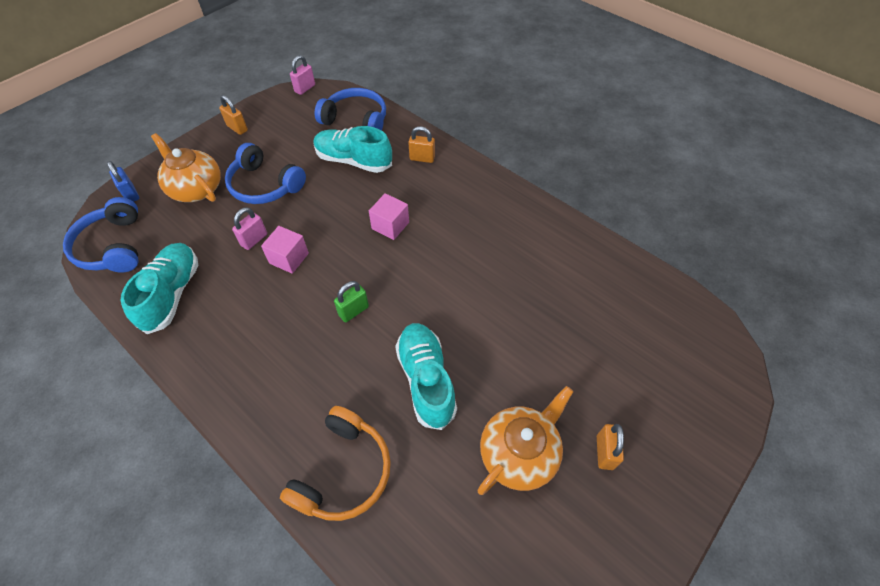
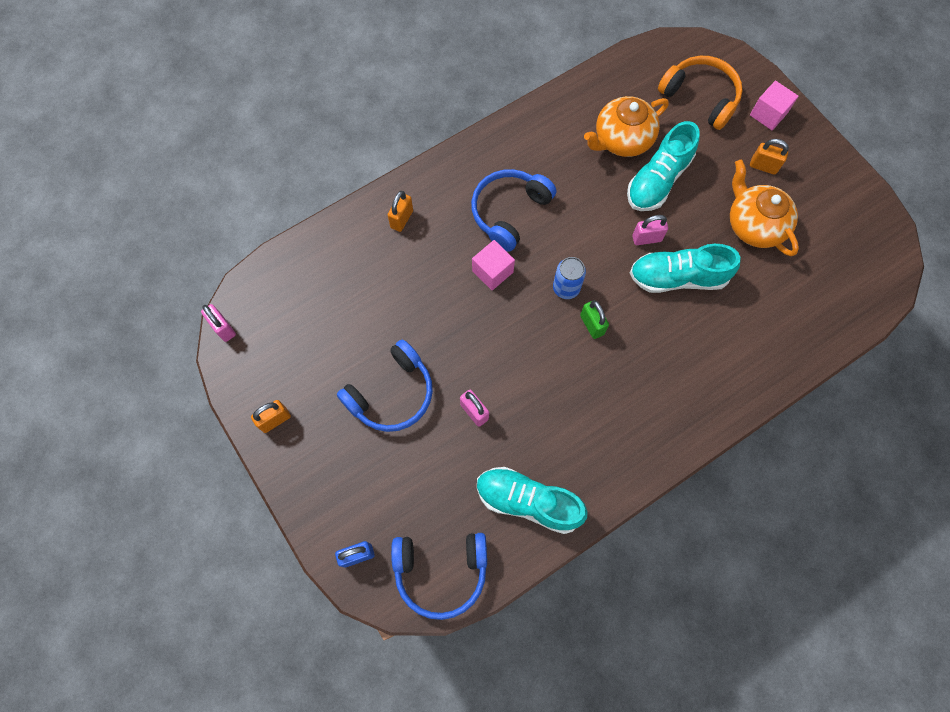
camera: 75 degrees left, 15 degrees up
orange teapot [151,133,221,202] -> orange teapot moved to [584,96,669,157]
pink cube [261,226,309,274] -> pink cube moved to [750,81,799,130]
orange headphones [280,406,391,521] -> orange headphones moved to [658,56,743,130]
turquoise shoe [313,126,392,173] -> turquoise shoe moved to [627,121,700,211]
blue headphones [315,88,386,131] -> blue headphones moved to [471,169,556,252]
none -> blue can [553,257,586,299]
none -> pink padlock [632,215,668,245]

